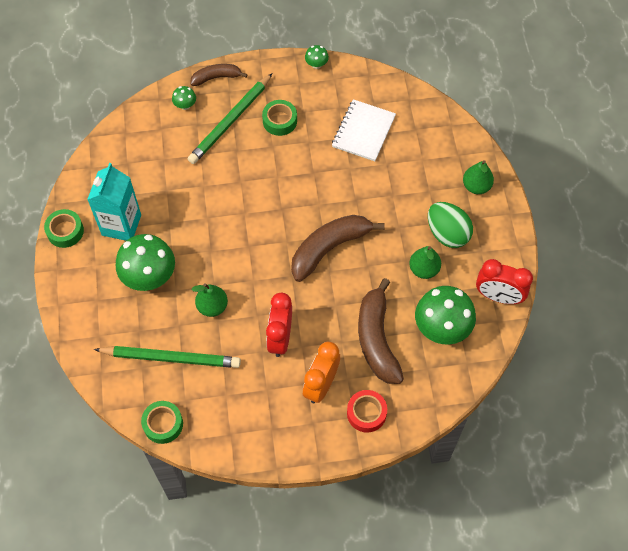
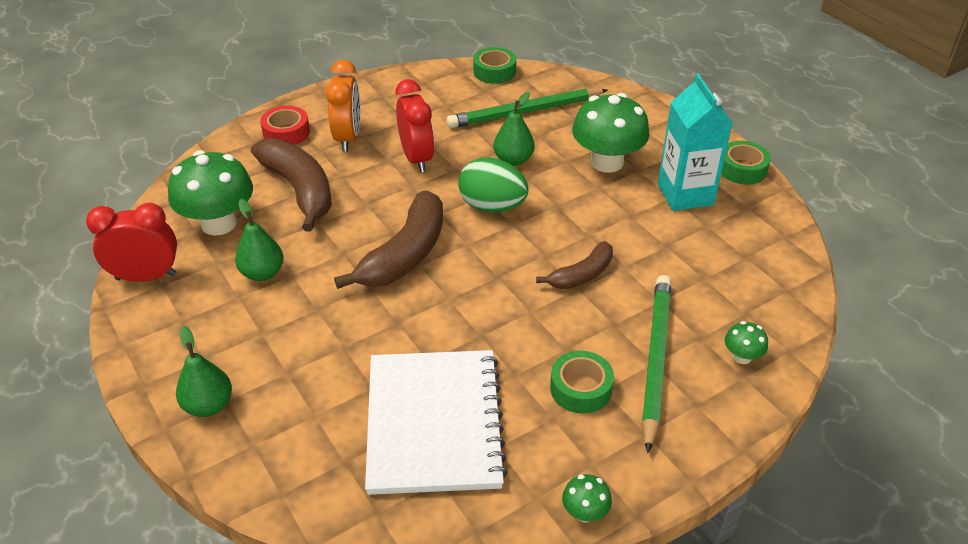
camera: 155 degrees right, 20 degrees down
brown banana [190,64,248,86] -> brown banana moved to [536,241,613,289]
white notebook [332,99,396,161] -> white notebook [365,350,508,495], size x1.51
green egg [428,202,473,248] -> green egg moved to [459,157,529,212]

